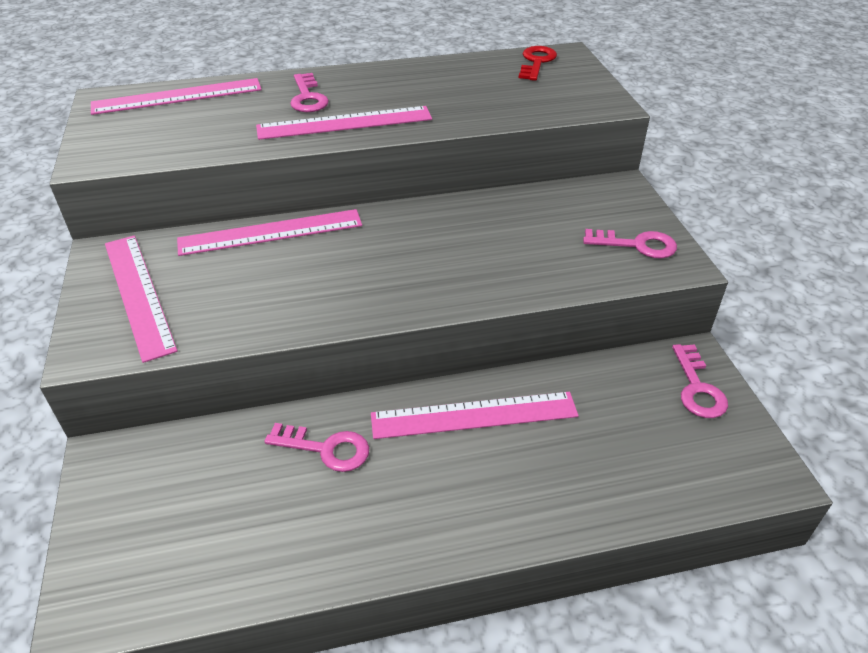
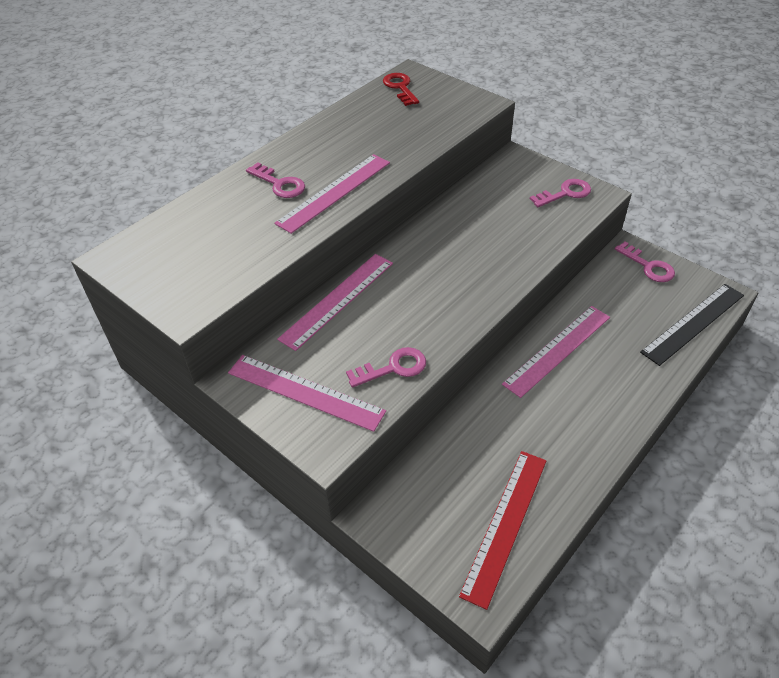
camera: 35 degrees left, 5 degrees up
pink ruler [91,78,262,115] -> none
pink key [264,423,369,472] -> pink key moved to [346,347,426,388]
none -> red ruler [459,451,546,610]
none -> black ruler [640,284,744,366]

